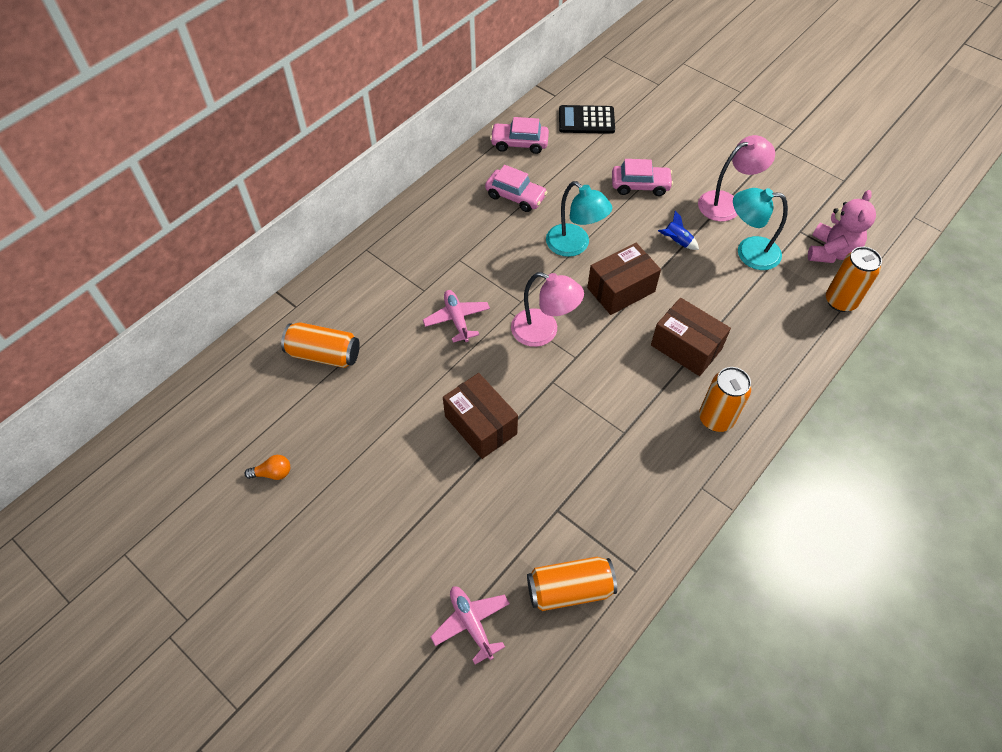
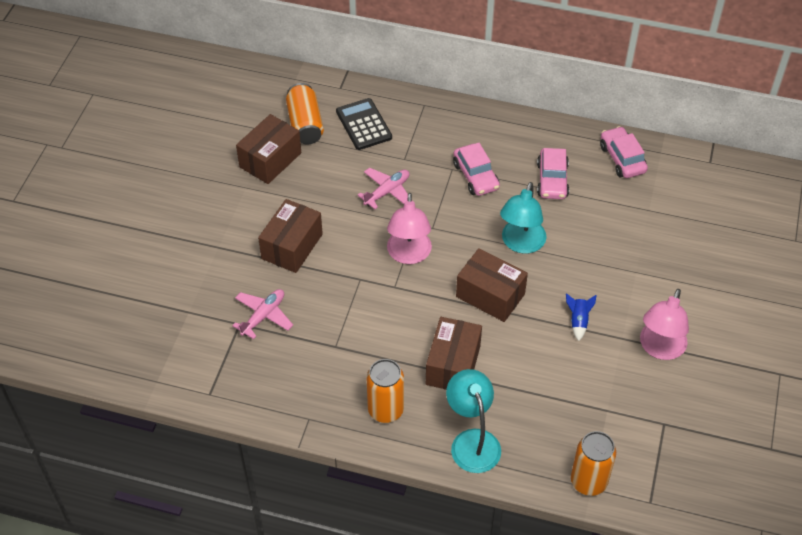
camera: 65 degrees right, 5 degrees down
orange light bulb [245,455,290,480] -> none
pink plane [430,587,510,665] -> pink plane moved to [232,289,293,339]
orange can [527,557,617,611] -> none
black calculator [559,105,615,134] -> black calculator moved to [336,98,392,150]
pink car [612,159,673,196] -> pink car moved to [453,143,500,196]
pink lamp [698,135,775,222] -> pink lamp turned 75 degrees clockwise [640,289,689,360]
turquoise lamp [733,188,788,270] -> turquoise lamp moved to [446,369,501,473]
pink teddy bear [808,190,876,263] -> none
none -> brown box [236,114,301,184]

